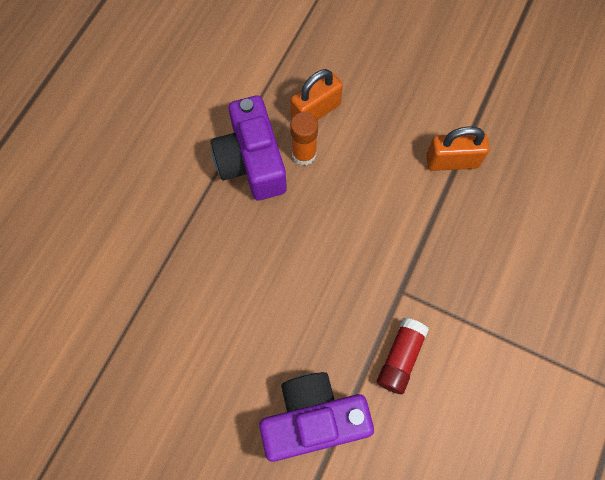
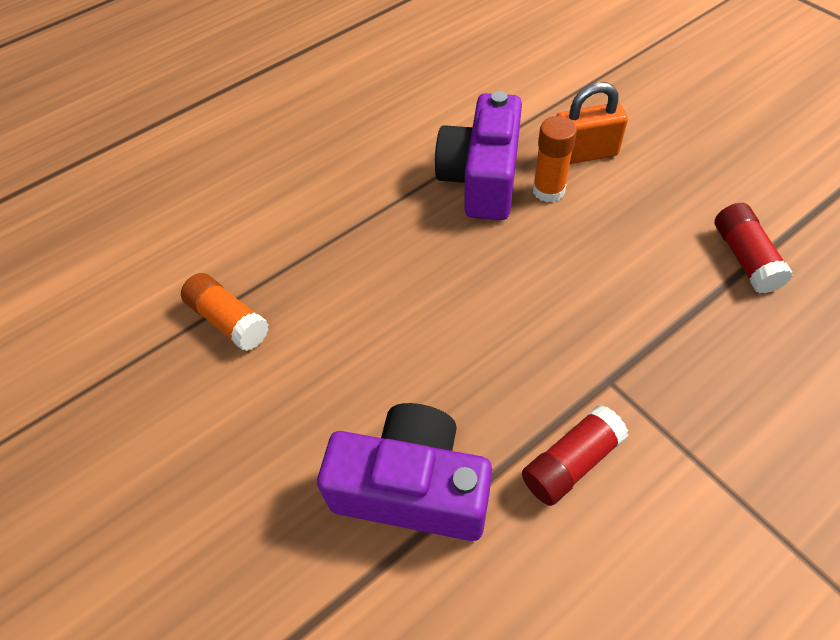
camera: 30 degrees right, 15 degrees down
orange padlock [426,126,490,171] -> red glue stick [715,203,793,294]
none -> orange glue stick [181,273,269,351]

